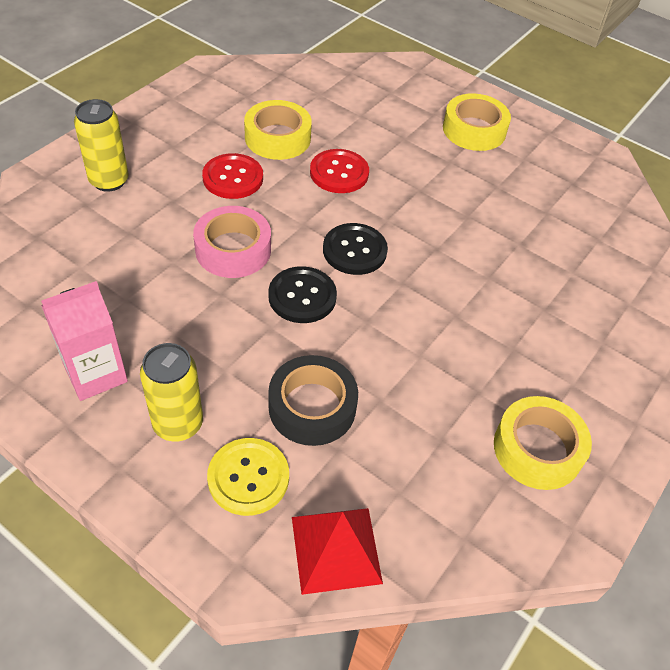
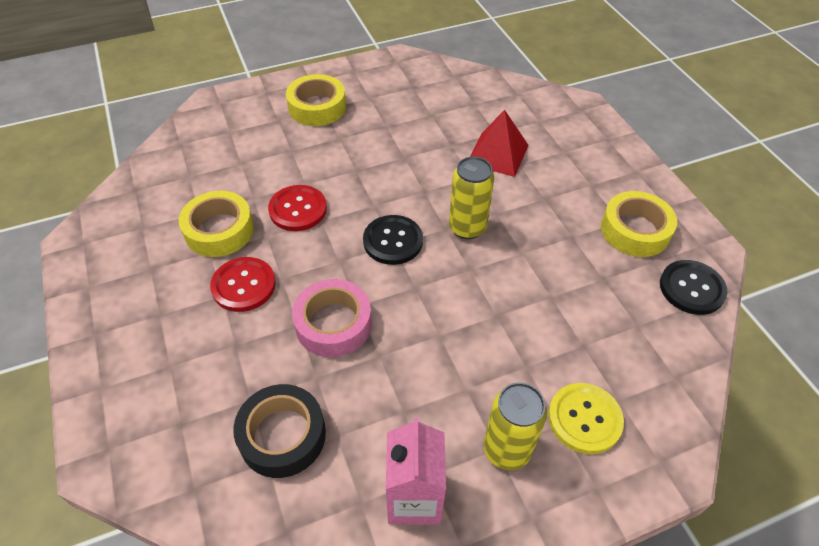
camera: 55 degrees left, 0 degrees up
yellow can [74,99,129,192] -> yellow can moved to [449,156,494,239]
black button [268,266,337,323] -> black button moved to [660,260,728,315]
black tape [268,355,358,446] -> black tape moved to [233,384,326,478]
red pyramid [292,508,383,595] -> red pyramid moved to [470,110,529,177]

